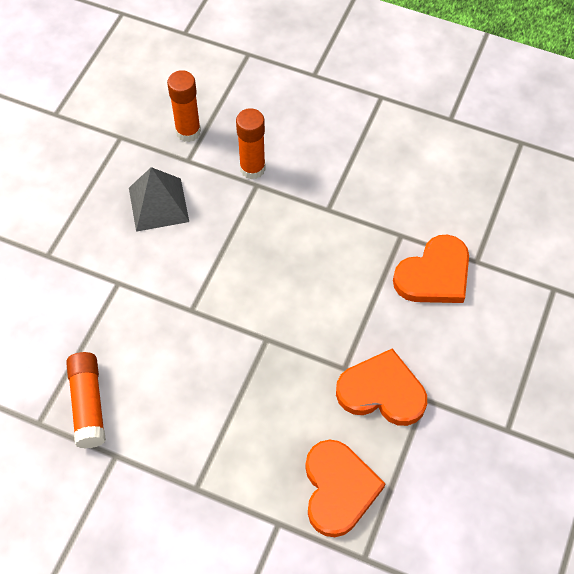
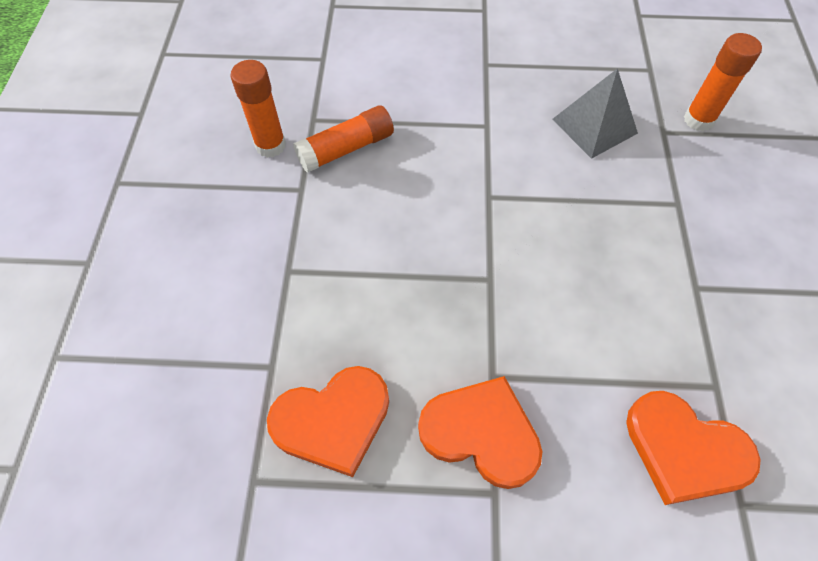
camera: 70 degrees right, 0 degrees up
orange glue stick [236,108,266,179] -> orange glue stick moved to [231,60,286,158]
orange heart [336,348,427,426] -> orange heart turned 60 degrees counterclockwise [418,376,542,489]

